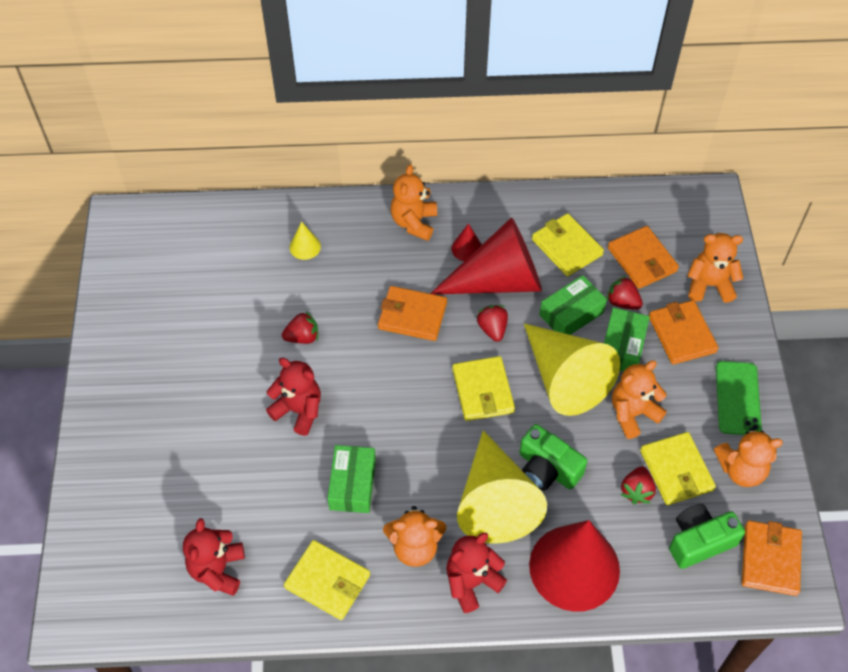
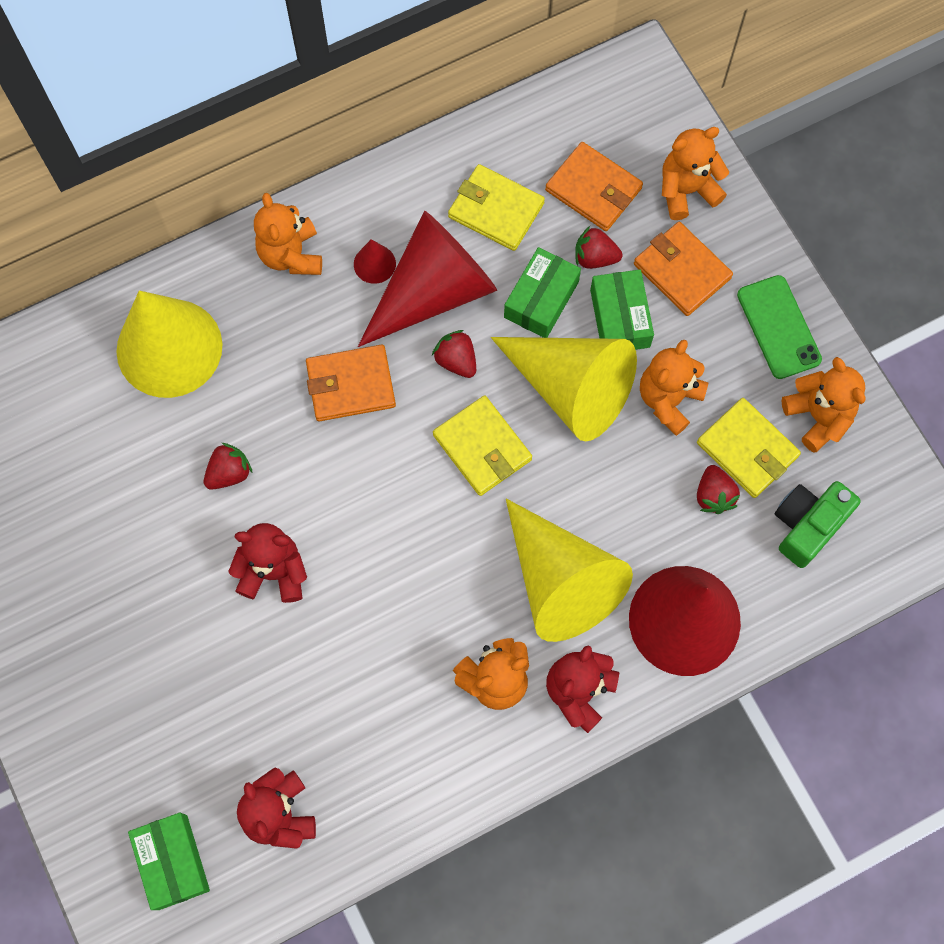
camera: 25 degrees left, 15 degrees up
yellow wallet [284,540,370,620] -> none
yellow cone [290,222,321,260] -> yellow cone [116,290,222,398], size x2.45
green box [327,445,376,513] -> green box moved to [128,813,210,910]
green camera [519,424,588,491] -> none
orange teddy bear [714,427,783,487] -> orange teddy bear turned 90 degrees counterclockwise [782,357,866,452]
orange wallet [742,520,802,596] -> none

